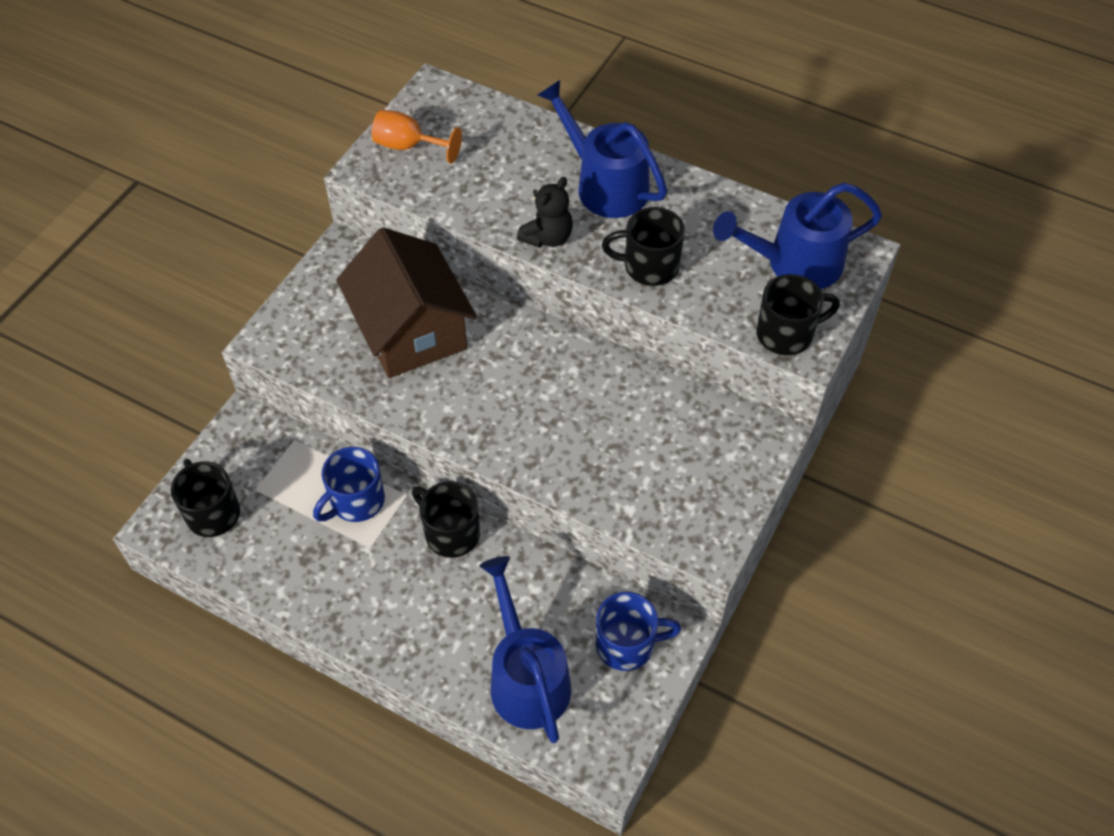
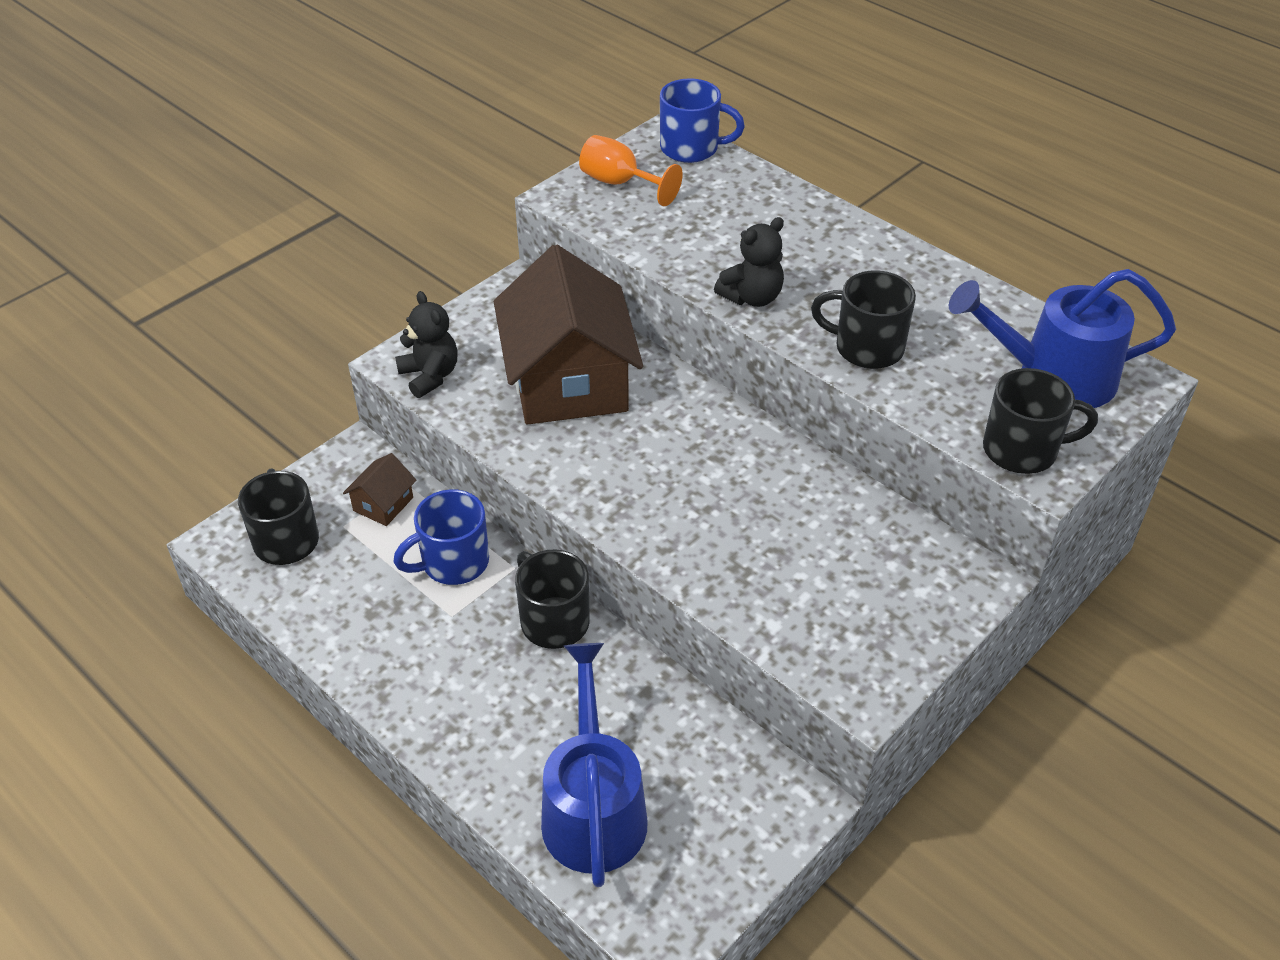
camera: 15 degrees right, 10 degrees down
blue watering can [537,80,667,218] -> none
blue mug [596,592,681,671] -> blue mug moved to [660,78,745,163]
none -> brown house [343,453,416,526]
none -> black teddy bear [395,291,457,398]

